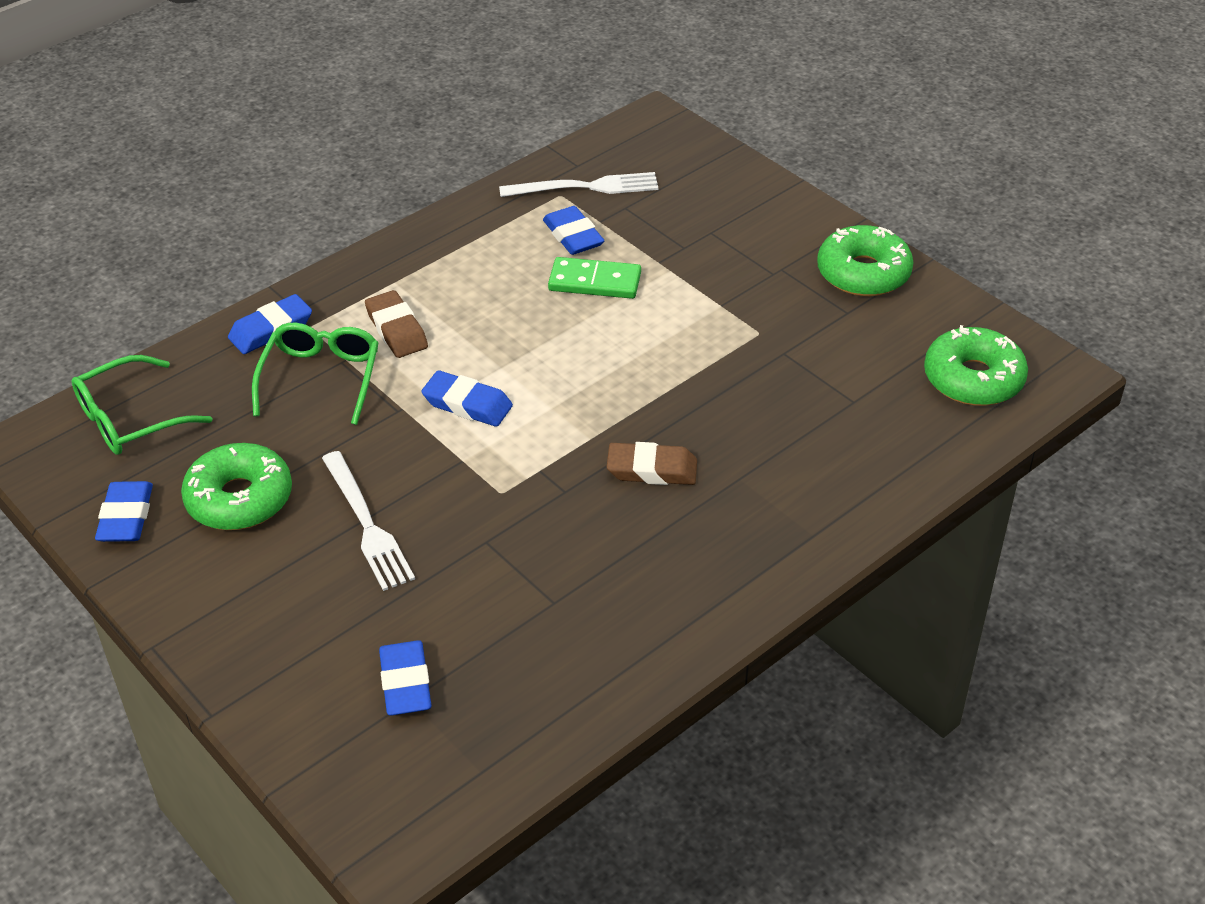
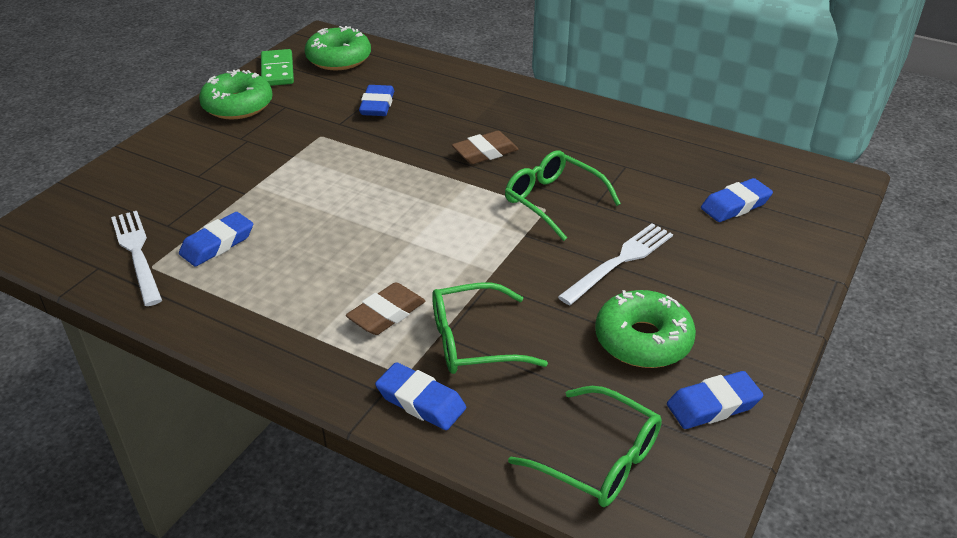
camera: 110 degrees left, 5 degrees down
blue eraser [421,370,513,427] -> blue eraser moved to [359,85,394,116]
green domino [548,257,641,299] -> green domino moved to [261,49,294,86]
brown eraser [607,442,697,485] -> brown eraser turned 75 degrees clockwise [452,131,519,164]
none -> green glasses [505,150,621,241]

